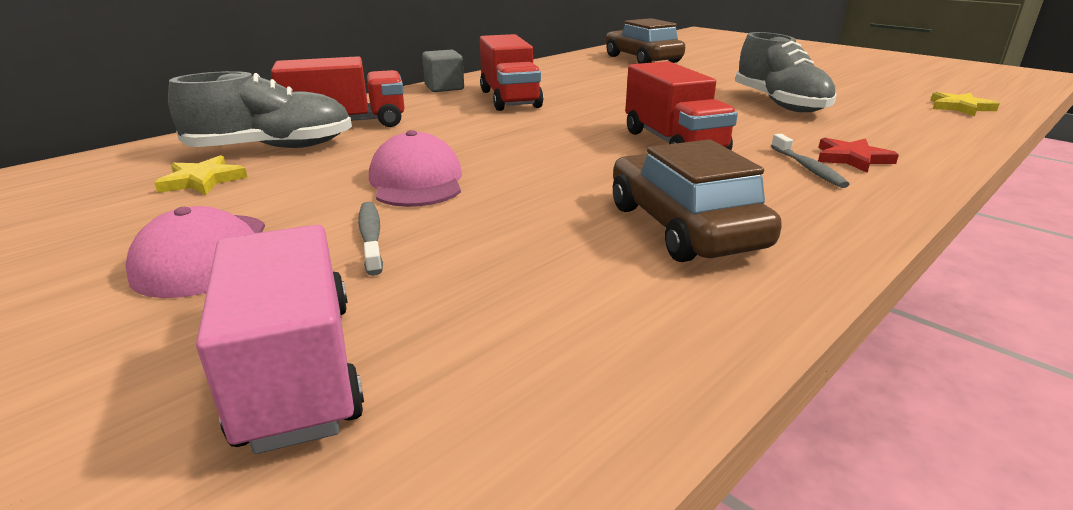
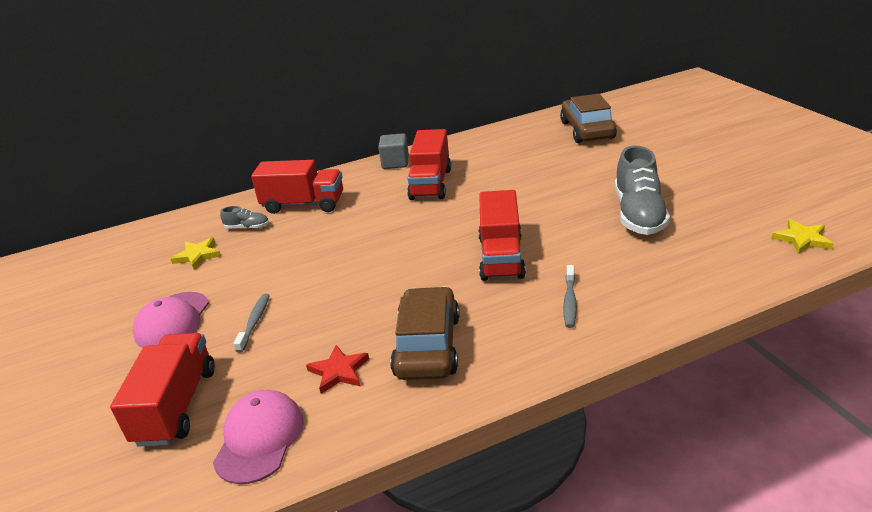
camera: 25 degrees right, 5 degrees up
grey shoe [168,71,352,148] -> grey shoe [220,206,269,229], size x0.46
pink truck [196,225,364,454] -> red truck [110,333,215,447]
pink cap [369,130,462,207] -> pink cap moved to [213,390,304,484]
red star [818,138,899,173] -> red star moved to [306,345,369,394]

